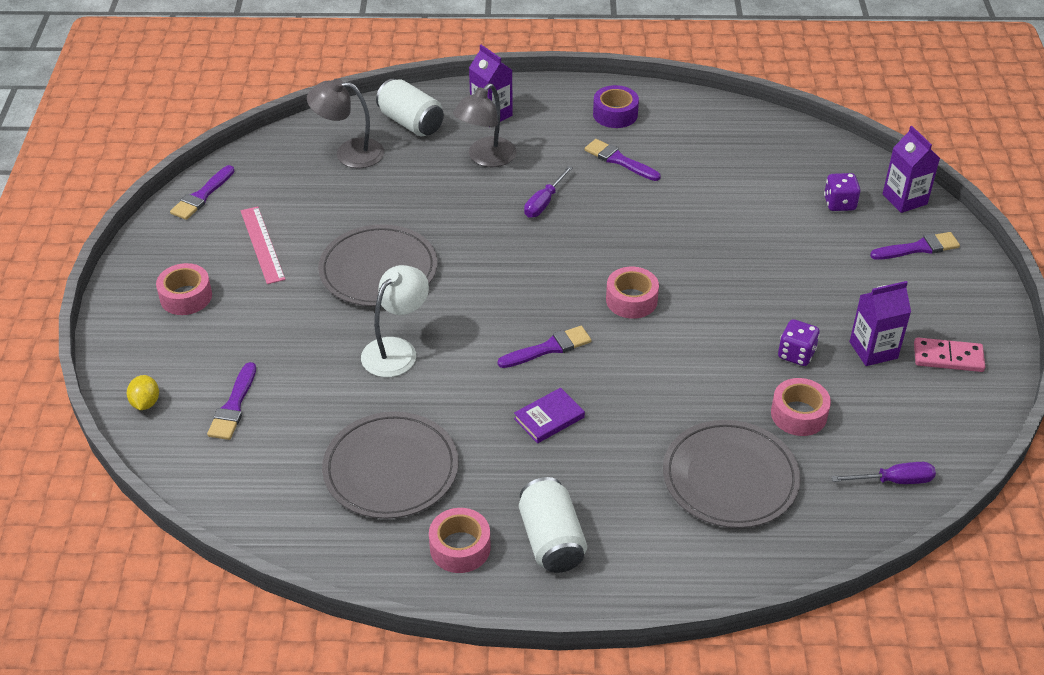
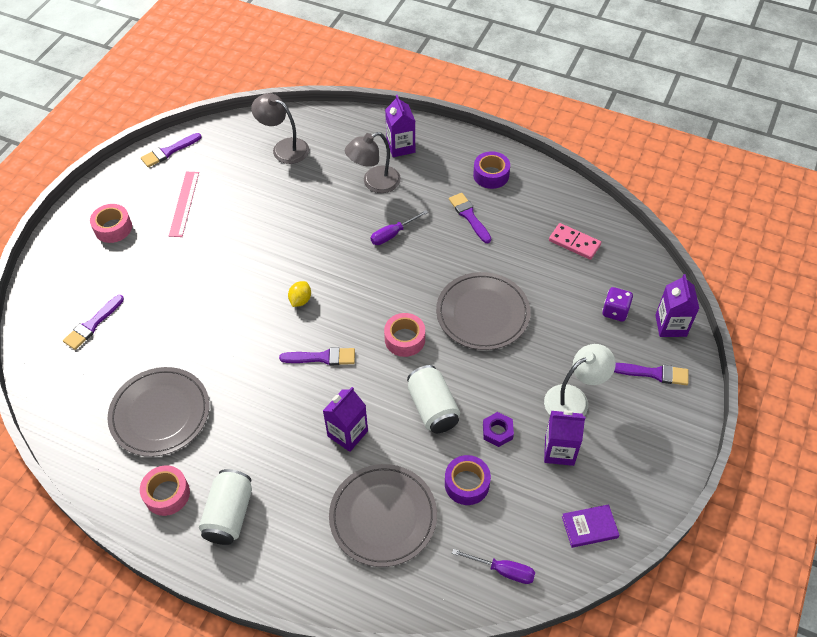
camera: 25 degrees right, 10 degrees up
yellow lemon [127,375,159,410] -> yellow lemon moved to [288,281,311,307]
grey plate [318,224,437,306] -> grey plate moved to [436,272,530,350]
white lamp [361,265,429,377] -> white lamp moved to [544,344,616,416]
white can [376,79,444,136] -> white can moved to [407,365,460,433]
purple book [514,388,585,443] -> purple book moved to [562,504,619,548]
pink tape [771,378,831,436] -> purple tape [445,455,491,505]
purple dice [778,319,820,366] -> purple nut [483,412,514,447]
pink domino [914,337,985,372] -> pink domino moved to [549,223,601,260]
none -> purple carton [323,387,368,452]

